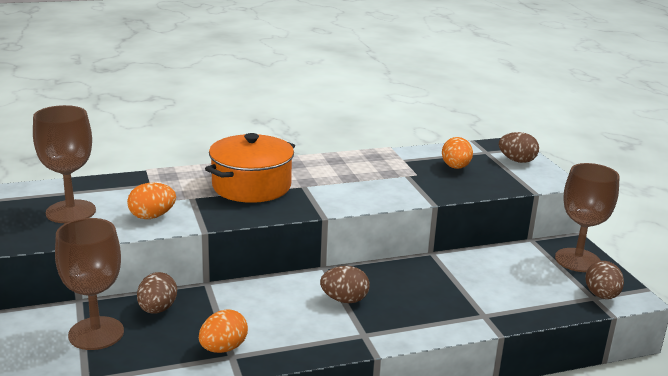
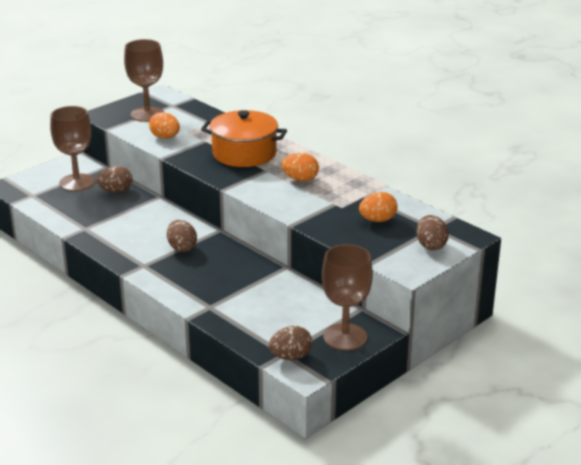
camera: 65 degrees right, 5 degrees up
orange egg [199,309,248,353] -> orange egg moved to [282,153,319,181]

